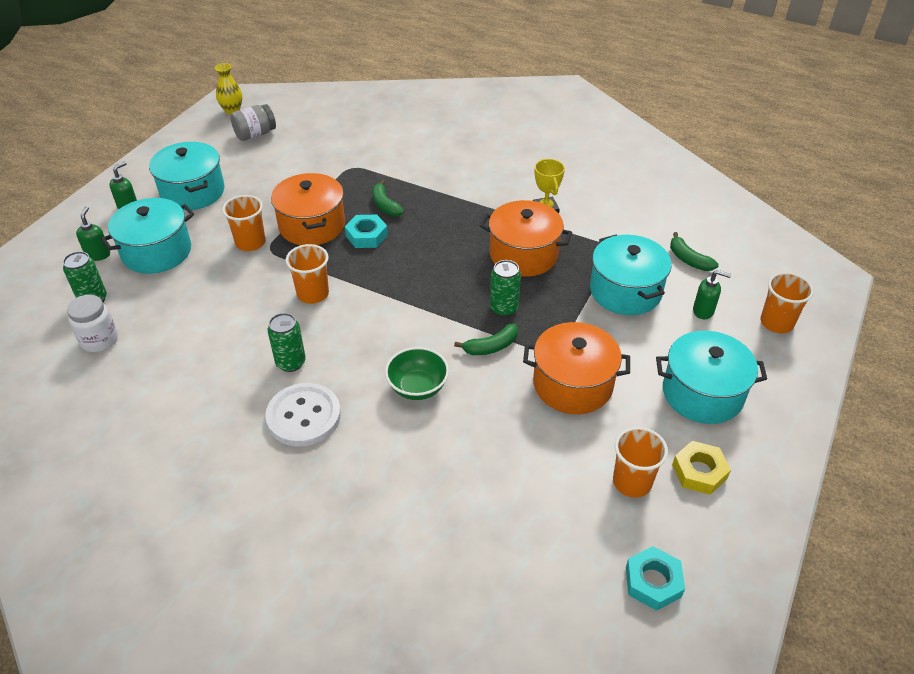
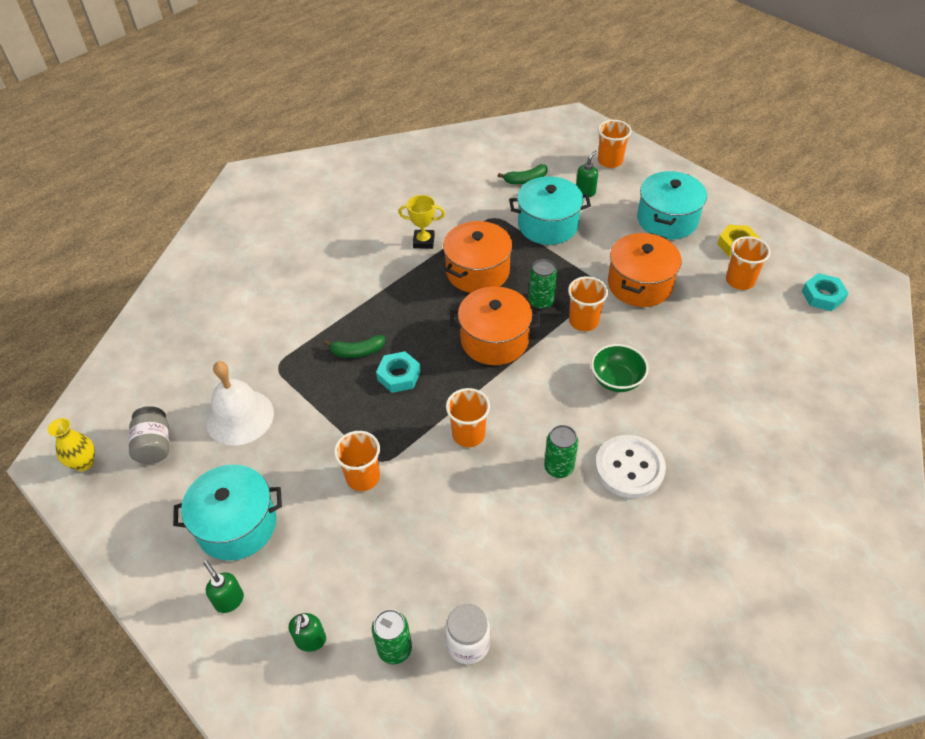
camera: 70 degrees left, 5 degrees up
green soap dispenser [76,206,110,261] -> green soap dispenser turned 105 degrees counterclockwise [289,613,326,652]
turquoise pot [101,198,194,274] -> none
orange pot [271,173,345,245] -> orange pot moved to [450,286,541,365]
green banana [454,323,518,355] -> orange cup [568,276,608,331]
none -> white bell [206,361,274,446]

